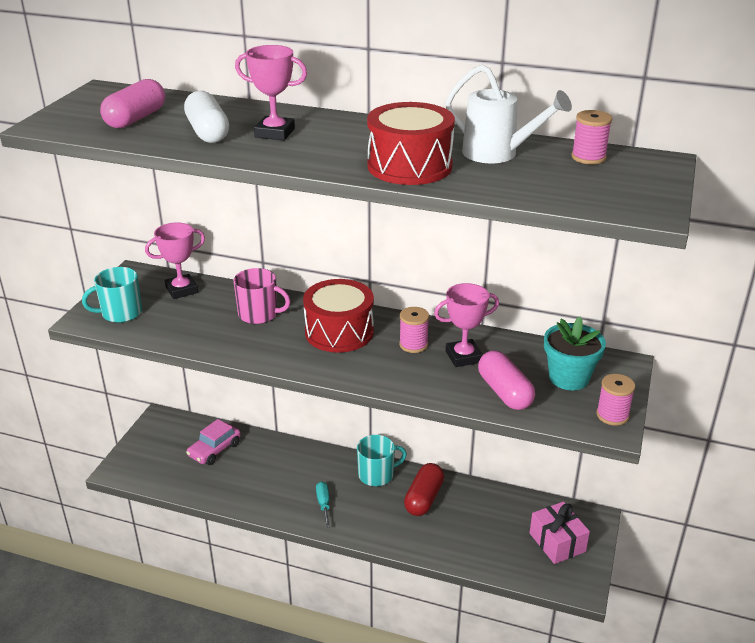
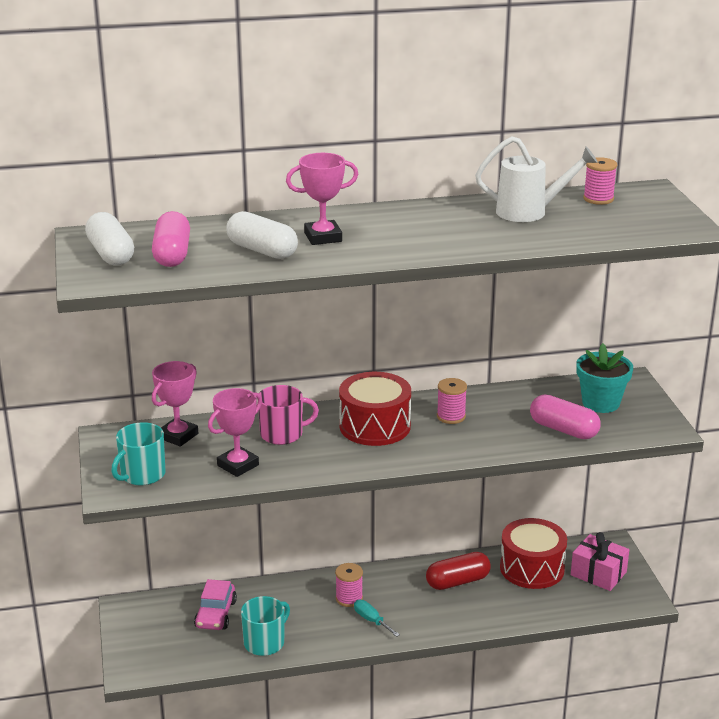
camera: 30 degrees left, 5 degrees down
turquoise mug [357,435,407,486] -> turquoise mug moved to [241,596,290,656]
red drum [367,102,455,185] -> red drum moved to [500,518,567,589]
red capsule [404,463,444,516] -> red capsule turned 75 degrees clockwise [426,552,491,590]
pink trophy [434,283,499,367] -> pink trophy moved to [208,388,262,477]
pink spool [596,374,635,426] -> pink spool moved to [335,563,363,607]
none -> white capsule [85,212,134,266]

